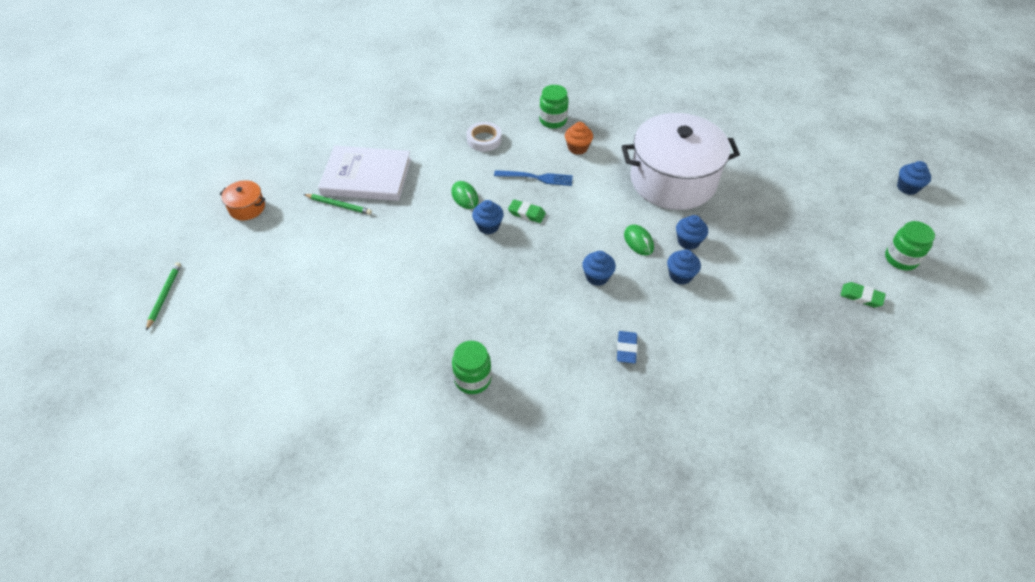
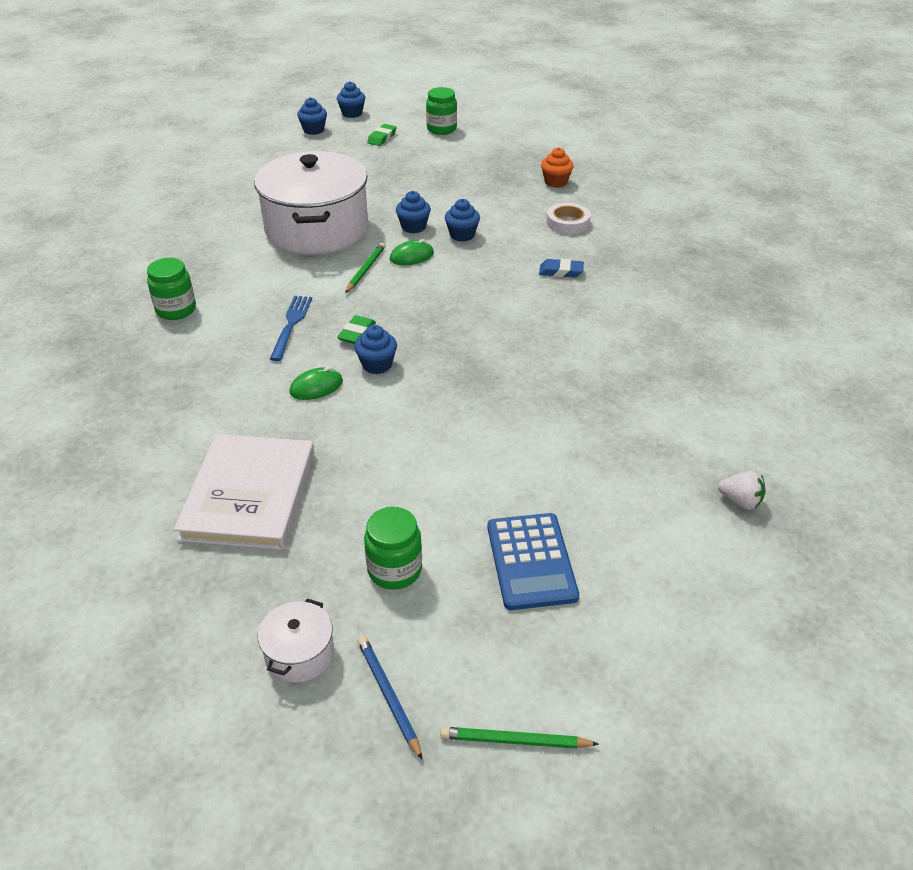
camera: 90 degrees left, 10 degrees down
orange pot [220,180,265,220] -> white pot [258,599,334,682]
green pencil [303,194,372,215] -> green pencil moved to [345,243,385,293]
green jar [452,341,492,394] -> green jar moved to [364,507,422,590]
white tape [467,122,502,152] -> white tape moved to [546,203,591,234]
orange cupcake [565,122,593,155] -> orange cupcake moved to [541,147,574,188]
blue cupcake [582,251,616,286] -> blue cupcake moved to [297,97,327,135]
green eraser [841,282,886,308] -> green eraser moved to [367,124,396,146]
none -> blue pencil [358,636,423,760]
none -> blue calculator [487,513,579,610]
none -> white strawberry [718,471,765,510]

